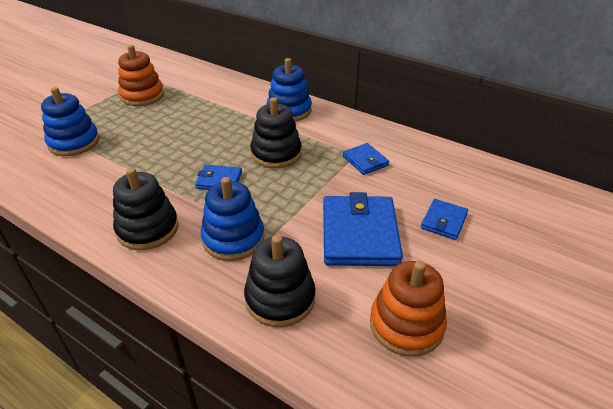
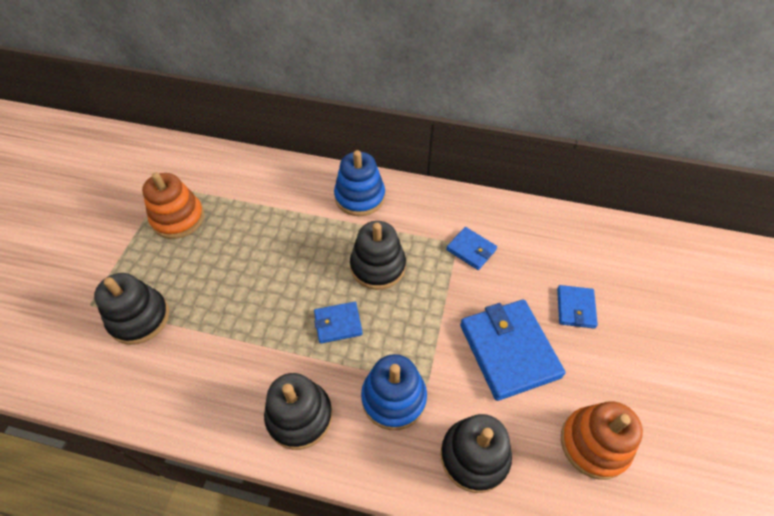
camera: 20 degrees left, 15 degrees up
blue stacking toy [41,87,100,156] -> black stacking toy [94,273,169,345]

